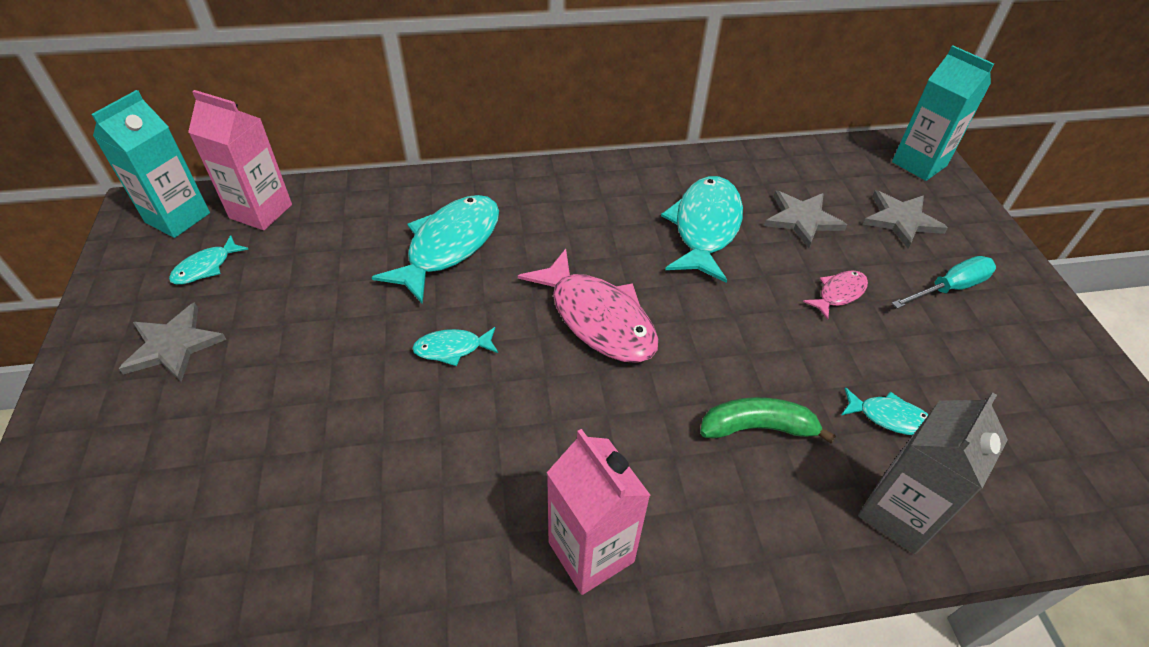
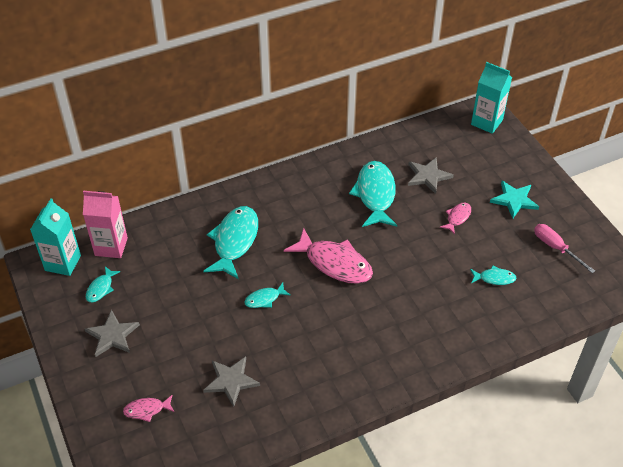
camera: 15 degrees left, 0 degrees up
pink carton [547,429,651,595] -> none
green banana [700,397,836,444] -> none
grey carton [858,392,1008,554] -> none
grey star [863,190,948,248] -> grey star moved to [203,357,260,407]
turquoise screwdriver [892,256,996,309] -> turquoise star [490,181,539,218]
none -> pink fish [123,395,175,422]
none -> pink screwdriver [534,224,595,273]

